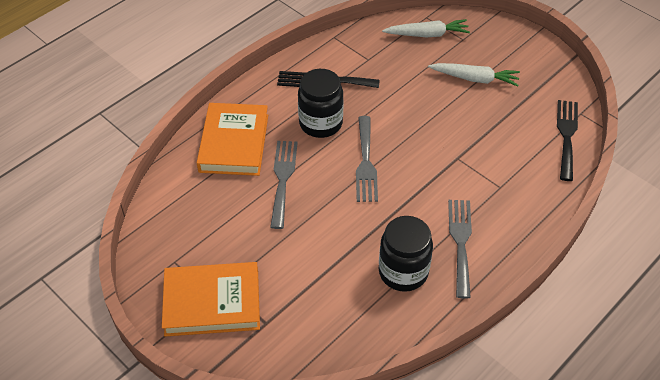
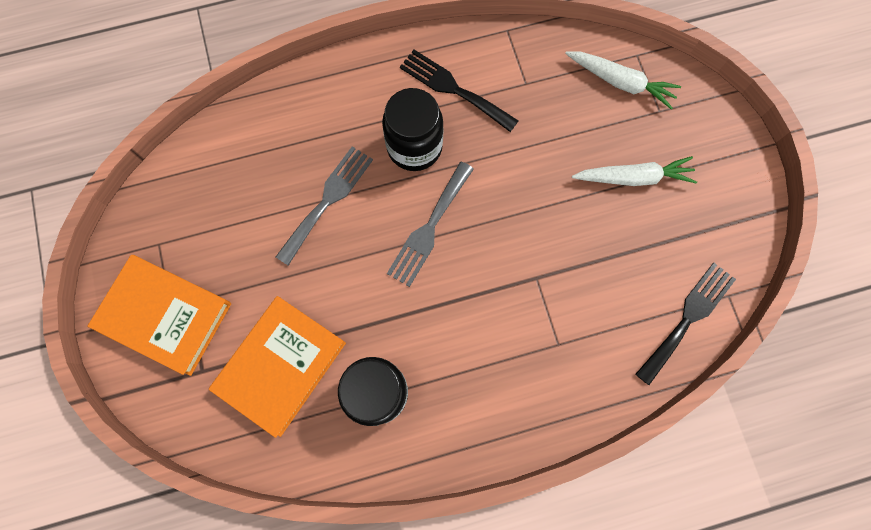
camera: 30 degrees right, 25 degrees up
orange book [197,103,268,176] -> orange book moved to [209,296,346,438]
white carrot [428,63,520,86] -> white carrot turned 45 degrees counterclockwise [572,156,697,186]
grey fork [448,200,472,299] -> none

